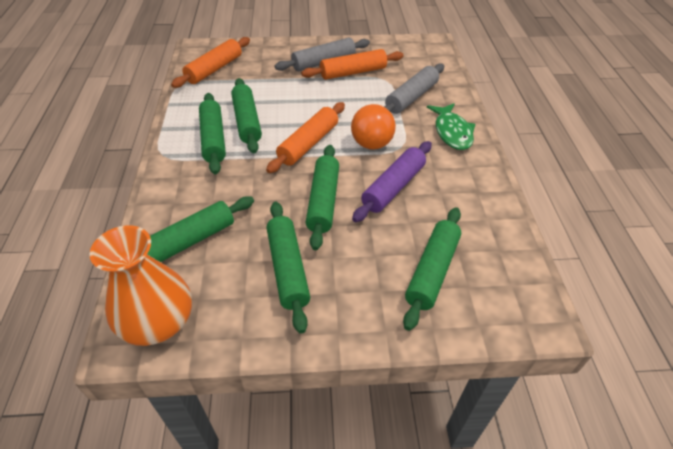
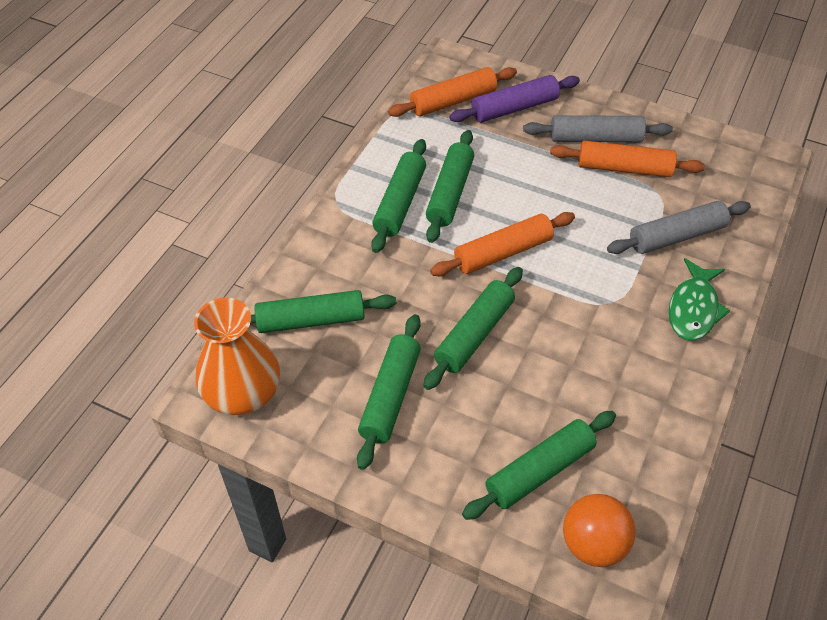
camera: 30 degrees right, 5 degrees up
orange ball [351,104,396,149] -> orange ball moved to [563,494,636,567]
purple rolling pin [352,141,432,222] -> purple rolling pin moved to [449,75,580,122]

